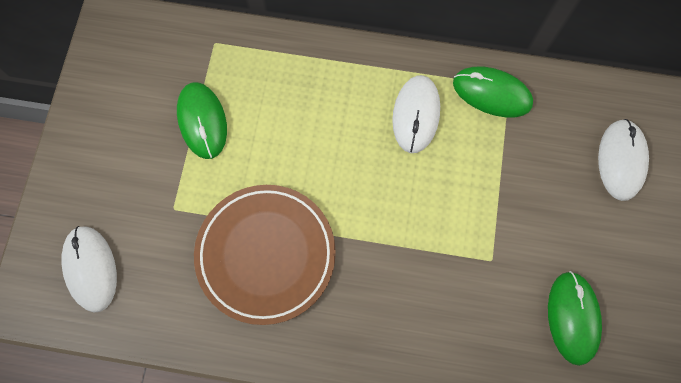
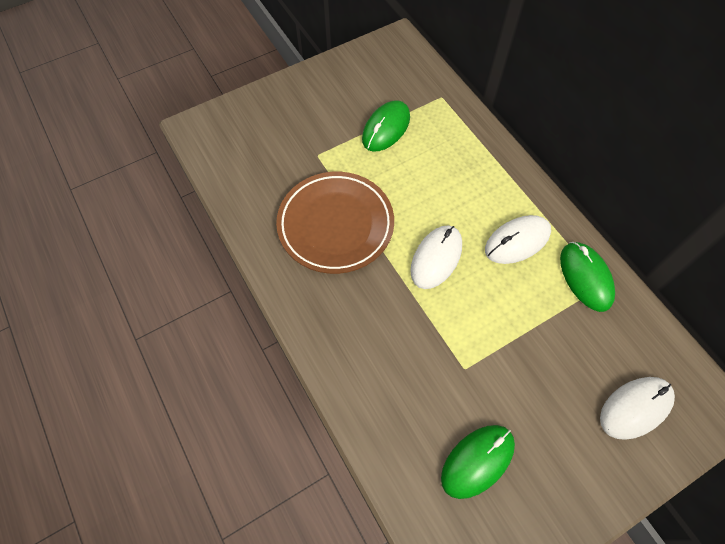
camera: 50 degrees right, 10 degrees down
white mouse [62,226,117,312] -> white mouse moved to [410,225,462,289]

